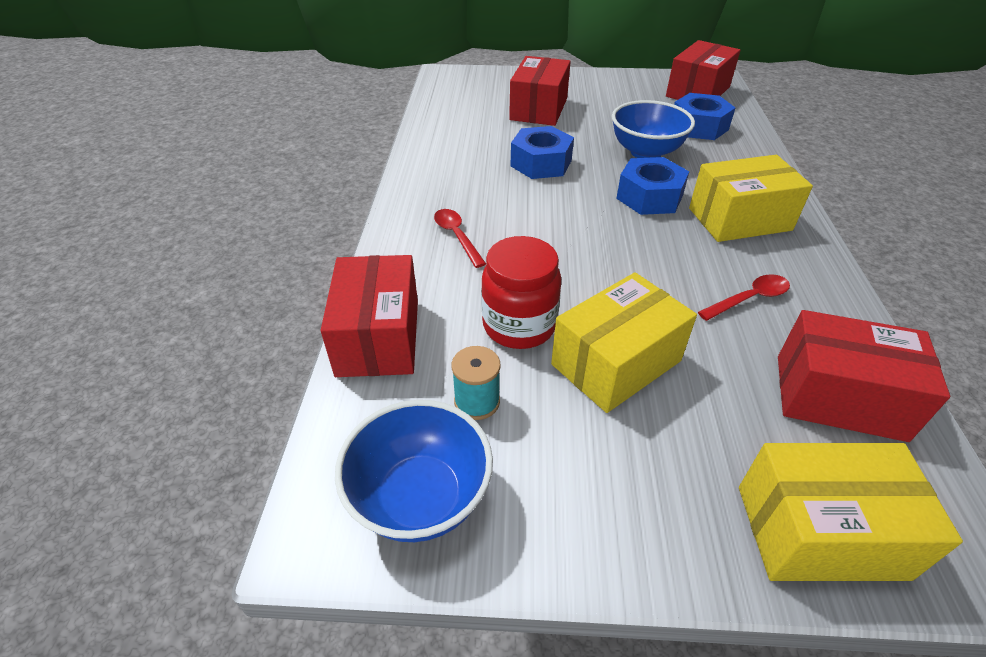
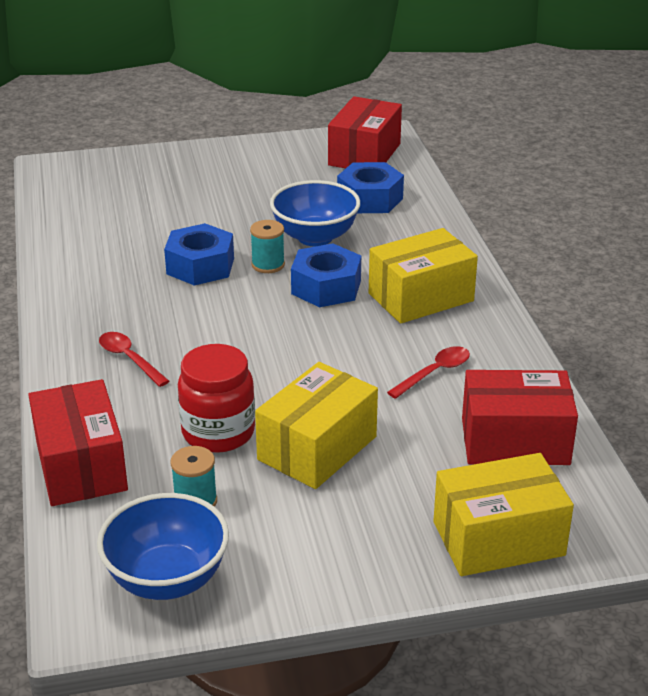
camera: 15 degrees left, 10 degrees down
red box [509,56,571,126] -> none
none -> turquoise spool [250,220,285,273]

